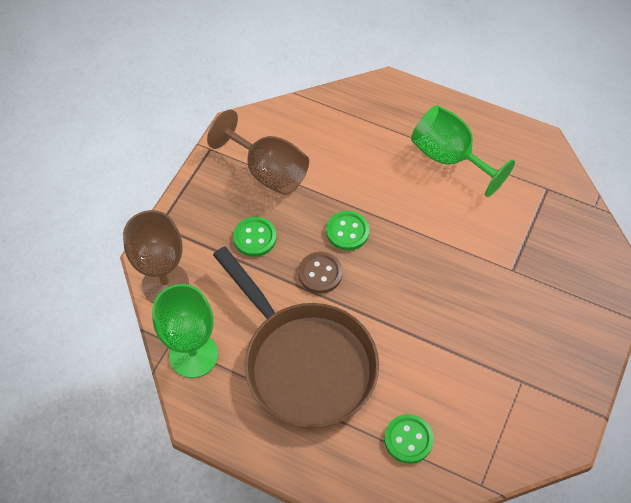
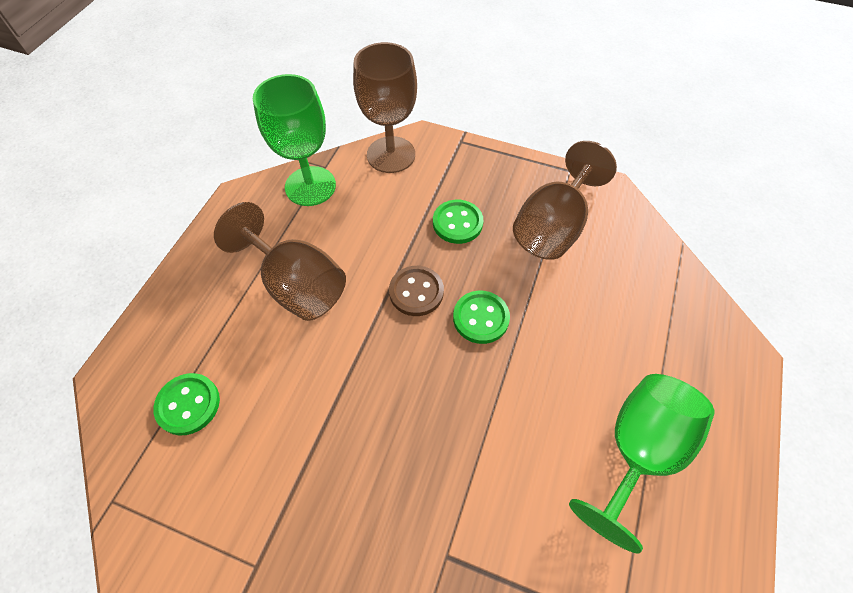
camera: 85 degrees right, 0 degrees up
brown pan [213,246,379,428] -> brown goblet [214,202,346,321]

